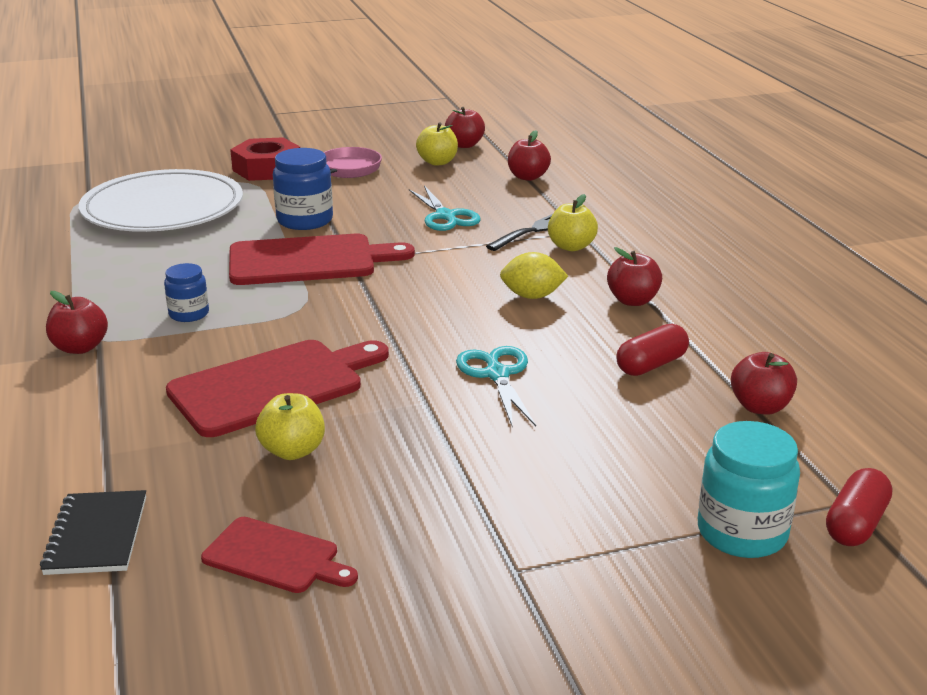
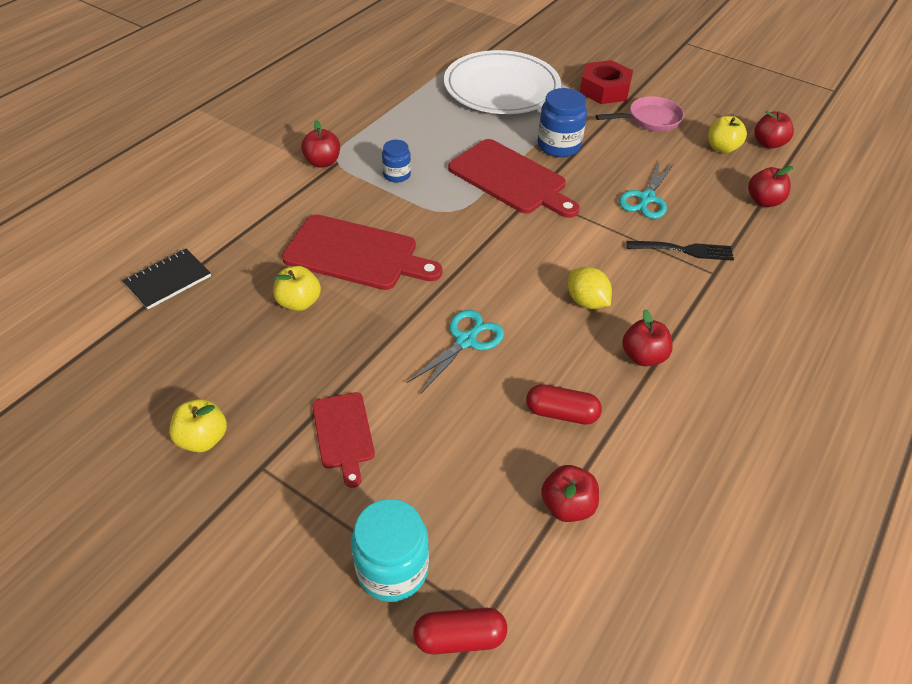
camera: 50 degrees right, 20 degrees up
red cutting board [201,517,358,593] -> red cutting board moved to [312,392,375,488]
yellow apple [548,194,598,251] -> yellow apple moved to [169,399,227,452]

